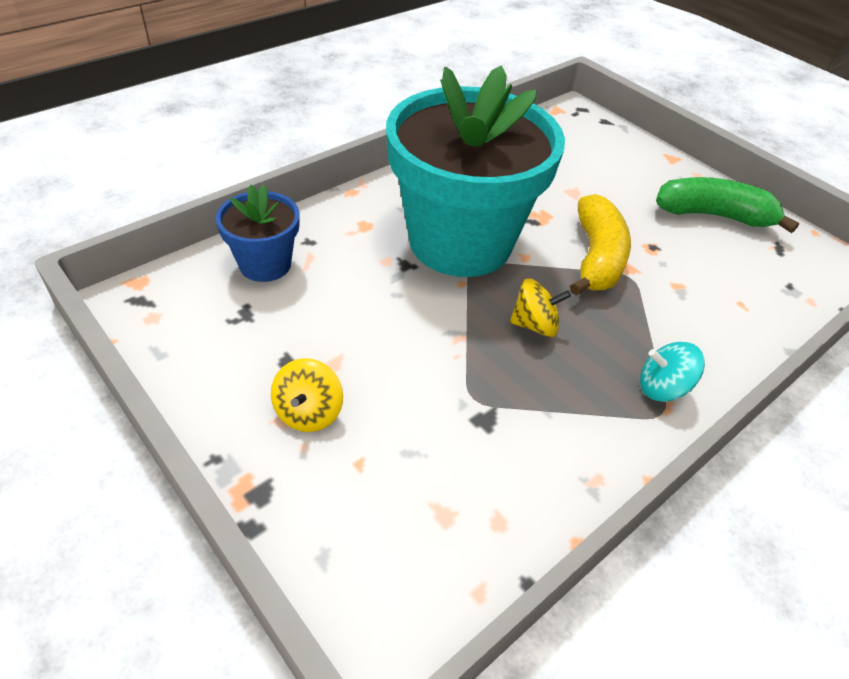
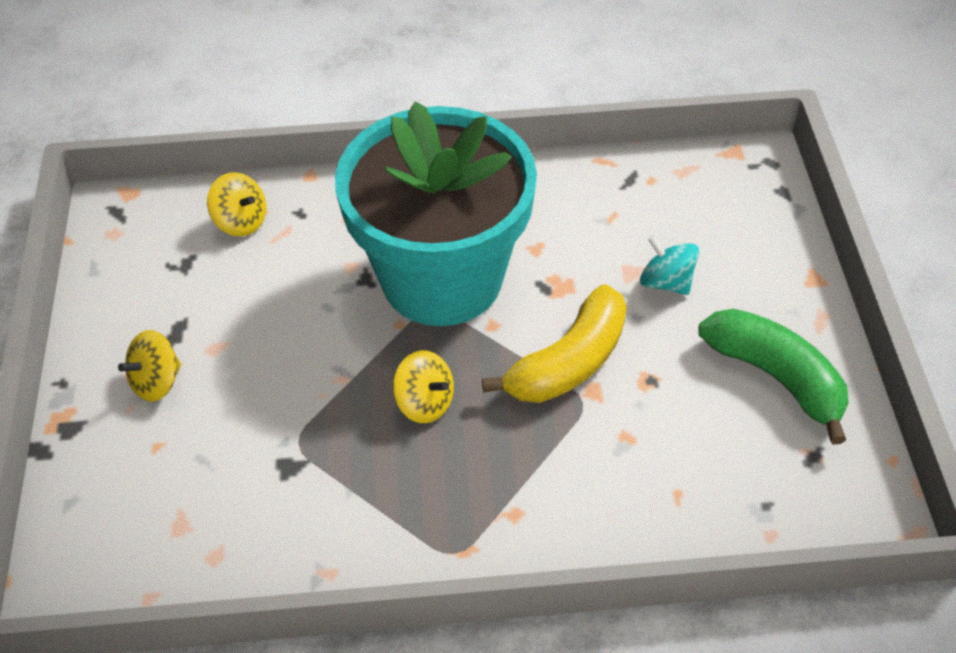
camera: 40 degrees right, 5 degrees up
blue flower pot [216,185,300,282] -> yellow spinning top [207,172,266,237]
turquoise spinning top [640,342,705,402] -> turquoise spinning top moved to [640,235,699,295]

